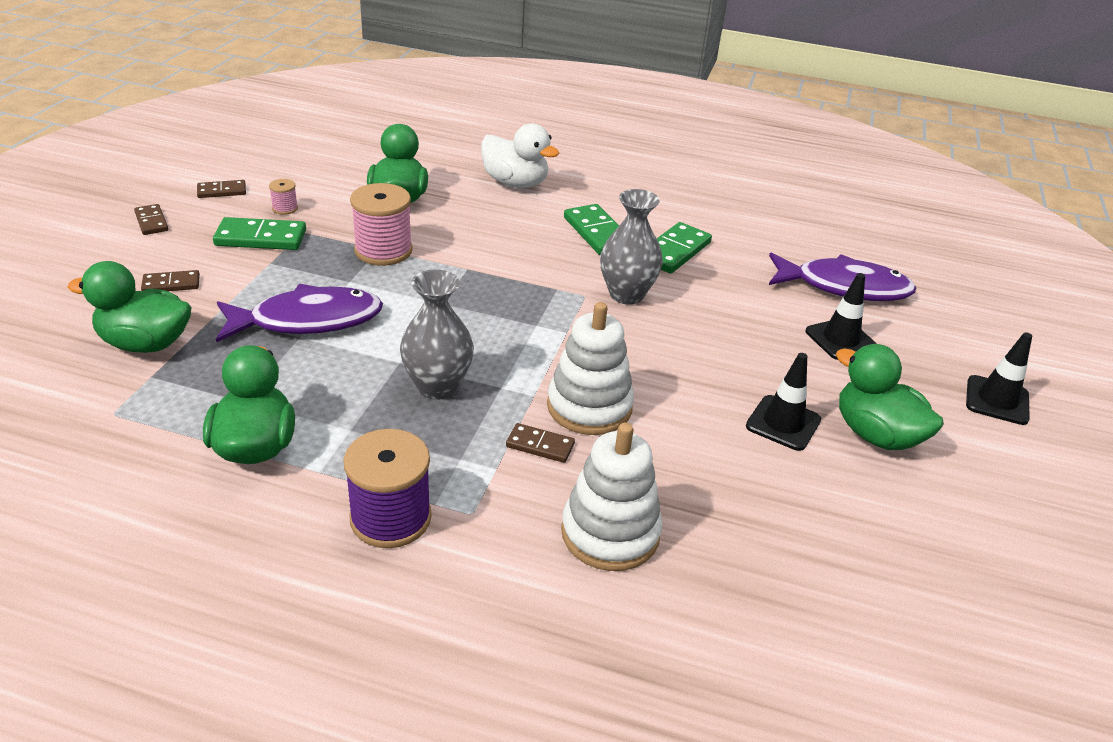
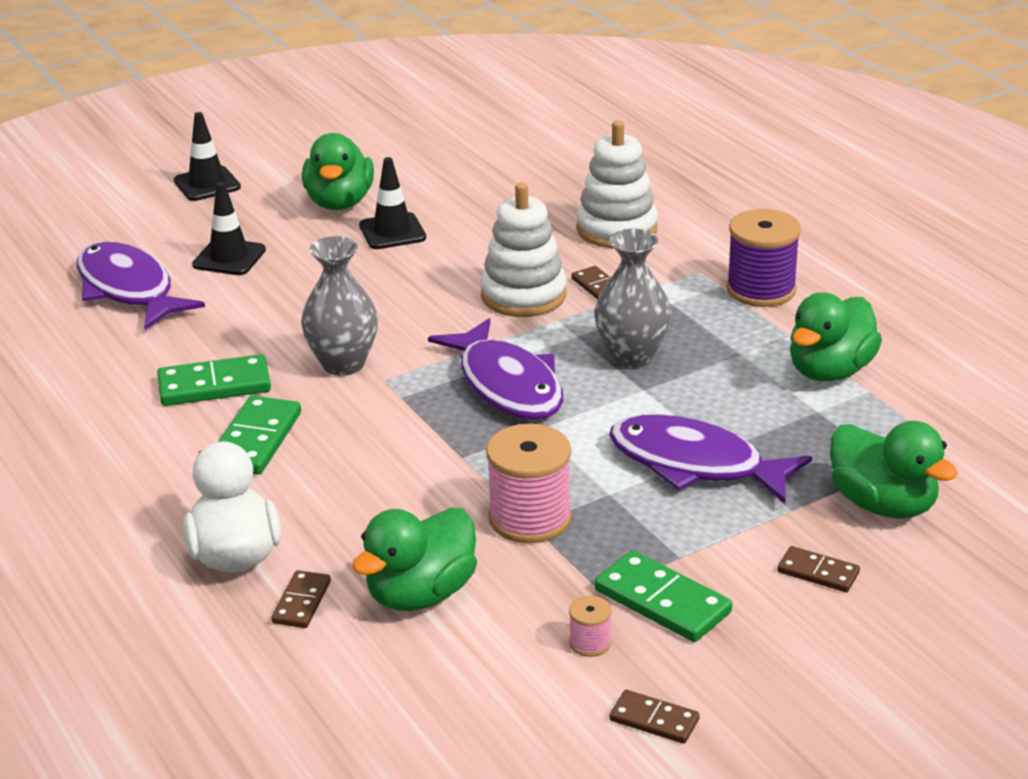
camera: 135 degrees left, 5 degrees down
brown domino [134,204,168,235] -> brown domino moved to [271,570,331,628]
none -> purple fish [428,318,563,420]

